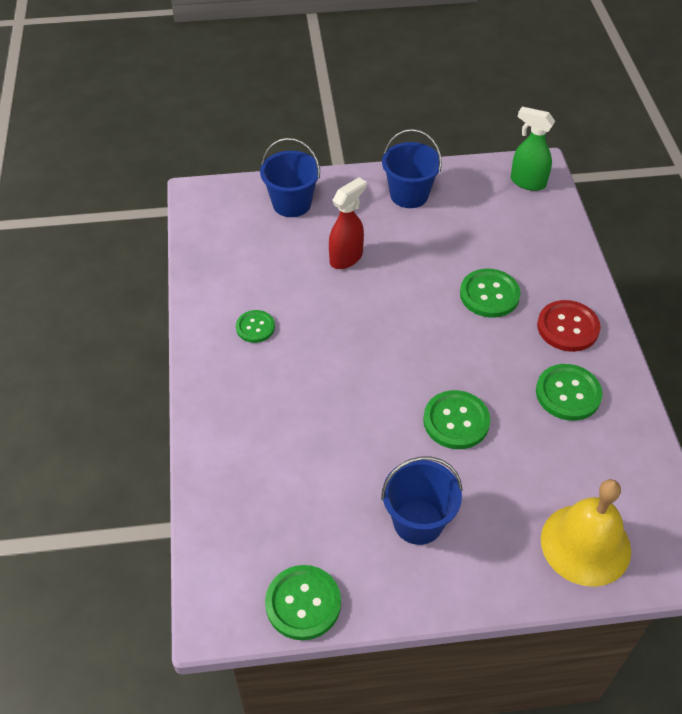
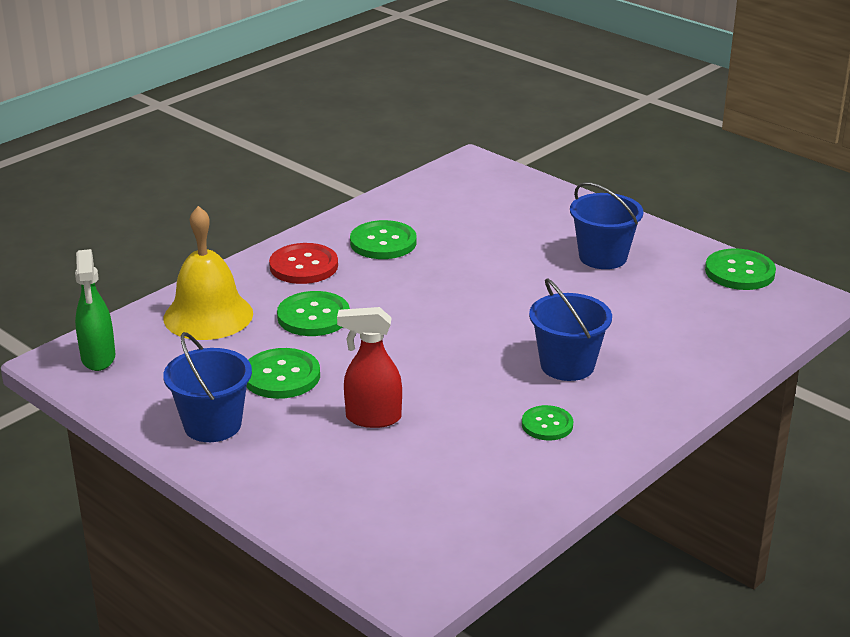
camera: 130 degrees left, 20 degrees down
blue bucket [260,138,320,217] -> blue bucket moved to [529,278,612,381]
green button [423,390,490,449] -> green button moved to [247,348,320,399]
yellow bell [541,479,631,587] -> yellow bell moved to [163,206,253,340]

